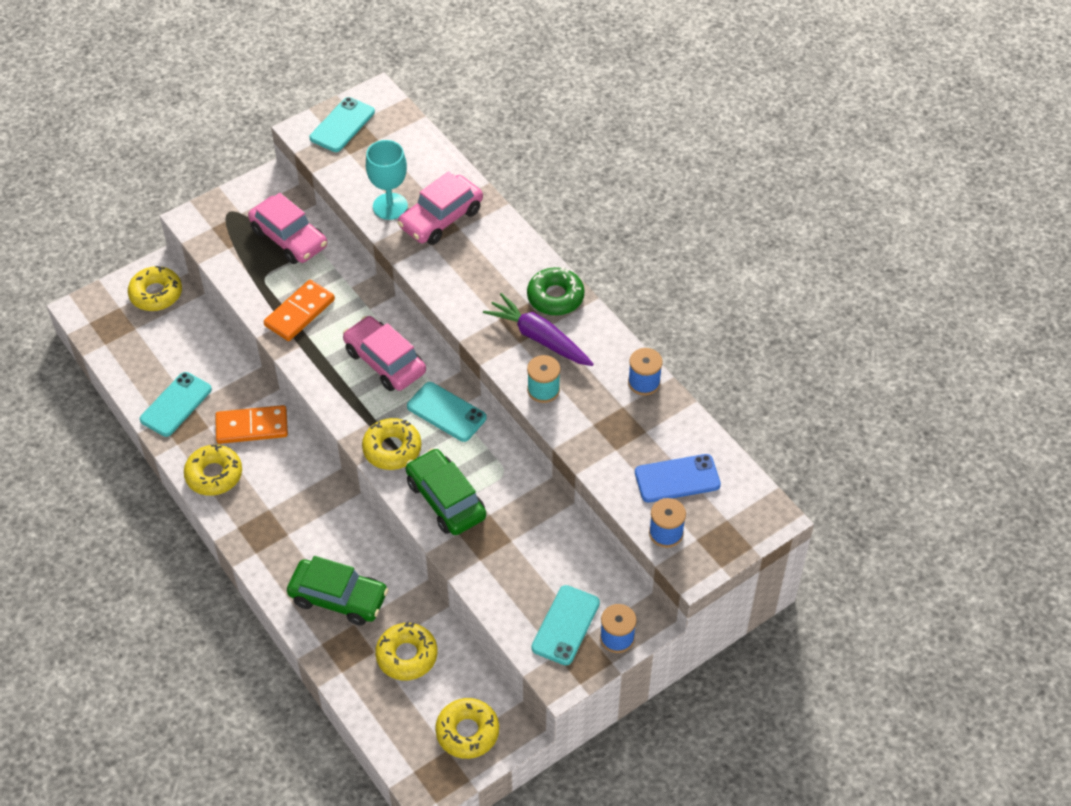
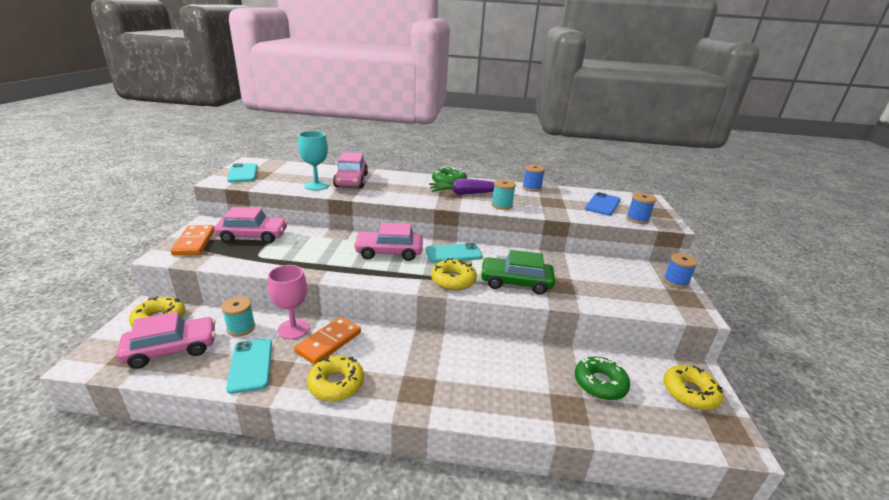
camera: 50 degrees left, 25 degrees down
orange domino [264,280,335,341] -> orange domino moved to [171,225,215,255]
green car [287,556,389,626] -> none
yellow donut [375,622,437,680] -> green donut [575,356,630,400]
turquoise phone [531,585,600,665] -> none
none -> pink car [116,312,216,369]
none -> turquoise spool [221,297,255,337]
none -> pink goblet [268,265,310,339]

